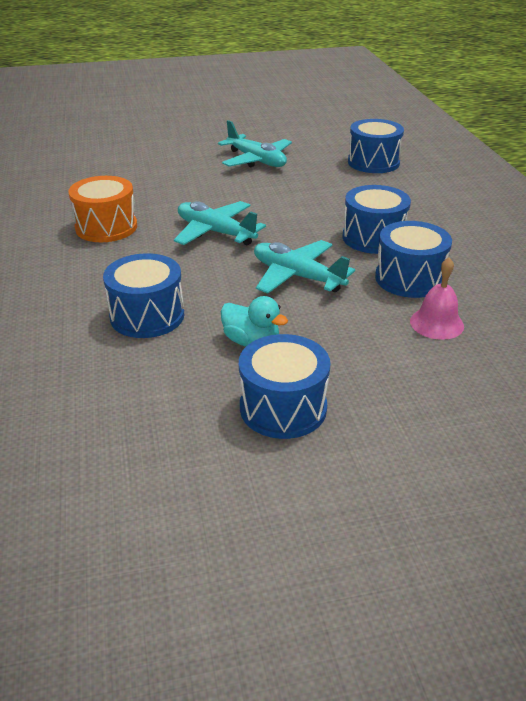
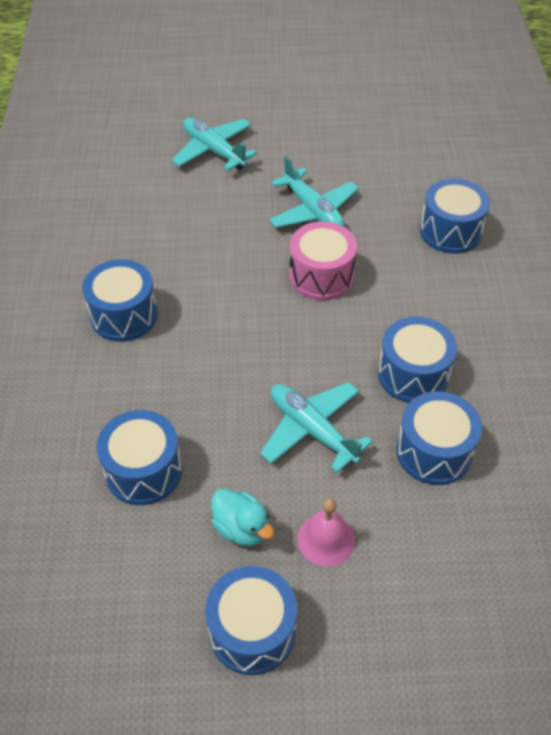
camera: 10 degrees right, 15 degrees up
orange drum [68,176,137,242] -> blue drum [82,259,158,342]
turquoise plane [174,201,266,245] -> turquoise plane moved to [172,118,257,171]
pink bell [410,257,464,340] -> pink bell moved to [297,498,355,567]
none -> pink drum [289,222,357,301]

